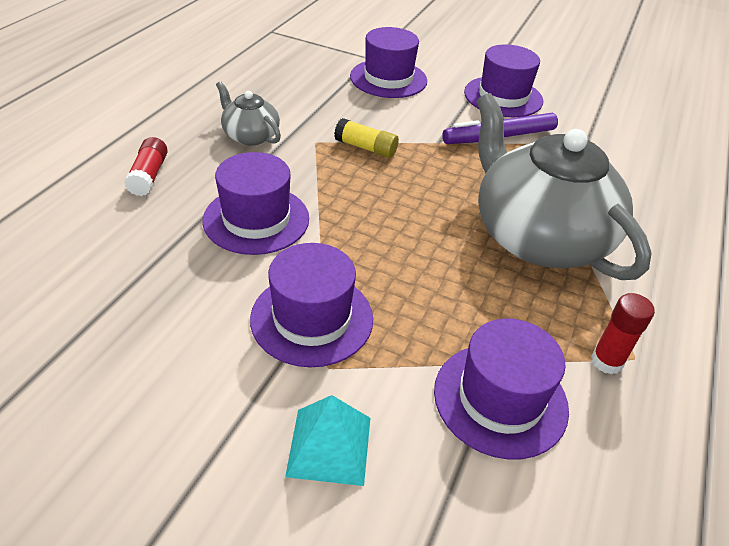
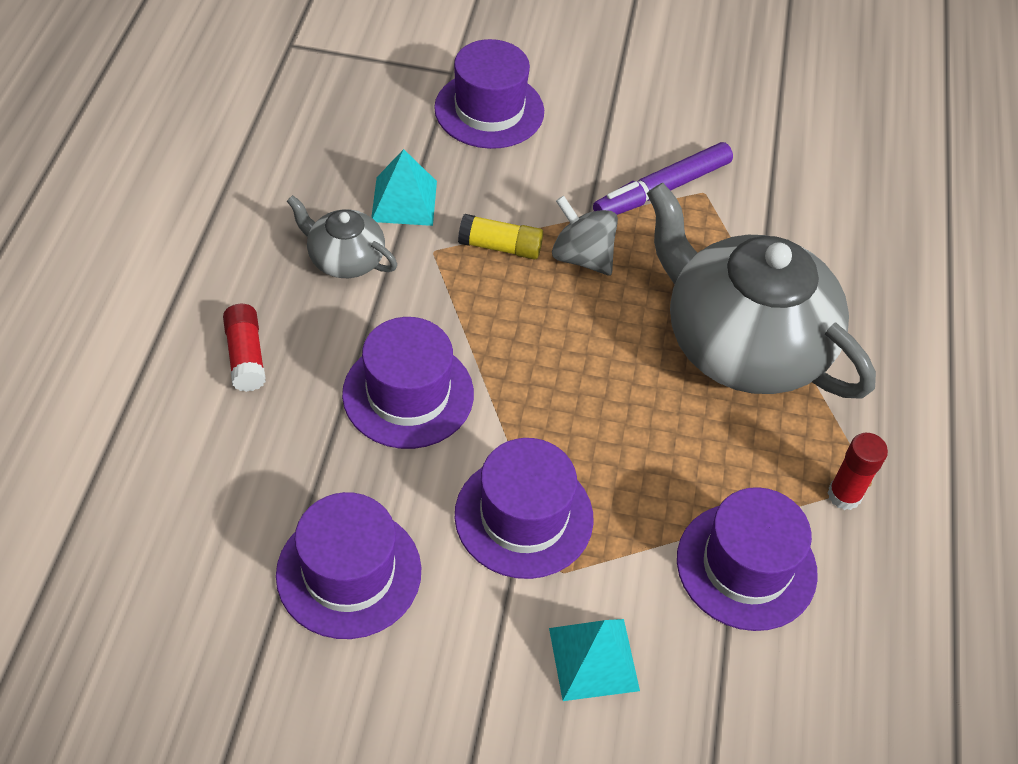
camera: 15 degrees left, 10 degrees up
purple hat [464,44,543,117] -> purple hat moved to [276,492,421,639]
none -> turquoise pyramid [371,149,437,226]
none -> grey spinning top [552,196,618,275]

